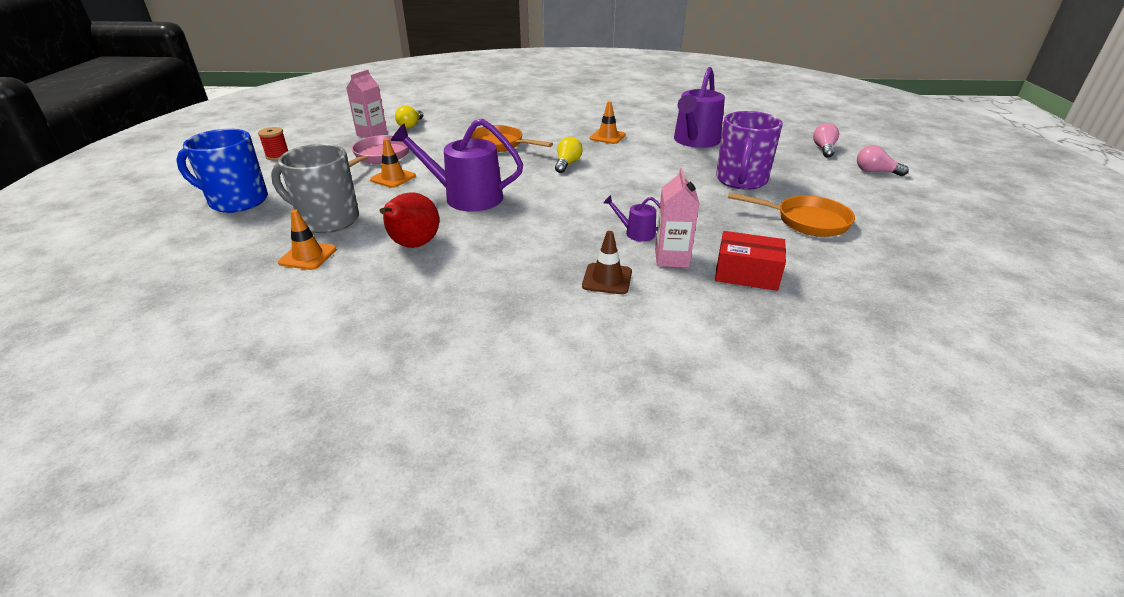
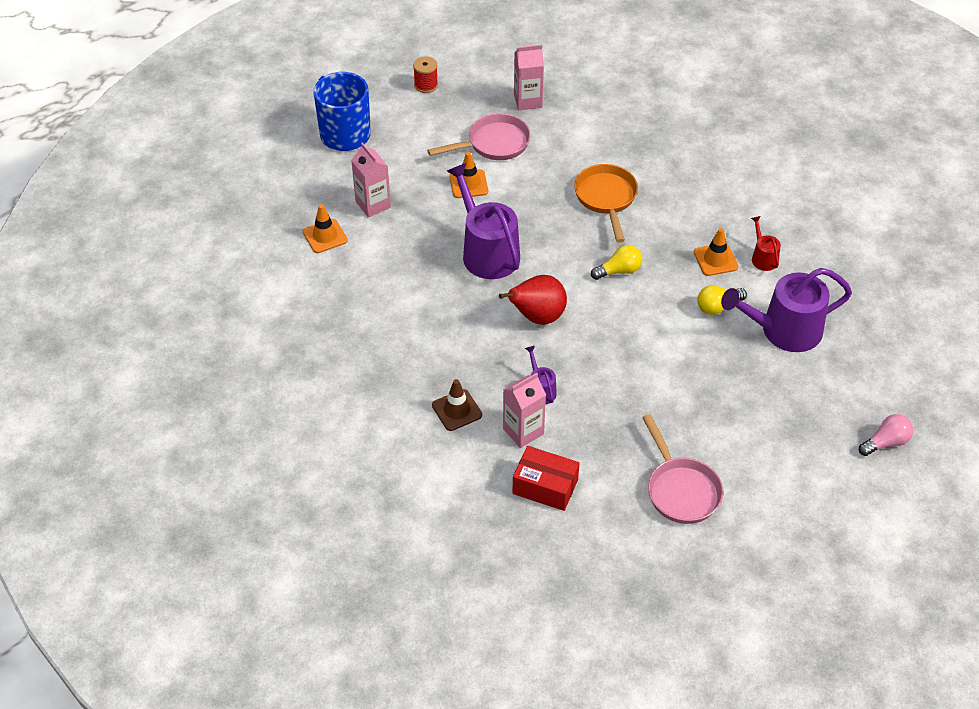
camera: 50 degrees right, 15 degrees up
grey mug [271,144,359,233] -> pink carton [351,142,391,217]
red pear [380,192,439,248] -> red pear moved to [499,275,567,325]
yellow light bulb [395,105,423,129] -> yellow light bulb moved to [697,285,747,315]
red box [715,231,786,291] -> red box turned 45 degrees counterclockwise [513,446,579,511]
purple mug [716,111,783,190] -> none
orange pan [728,192,855,237] -> pink pan [642,414,724,524]
pink light bulb [857,145,909,176] -> none
none -> red watering can [751,216,781,271]

